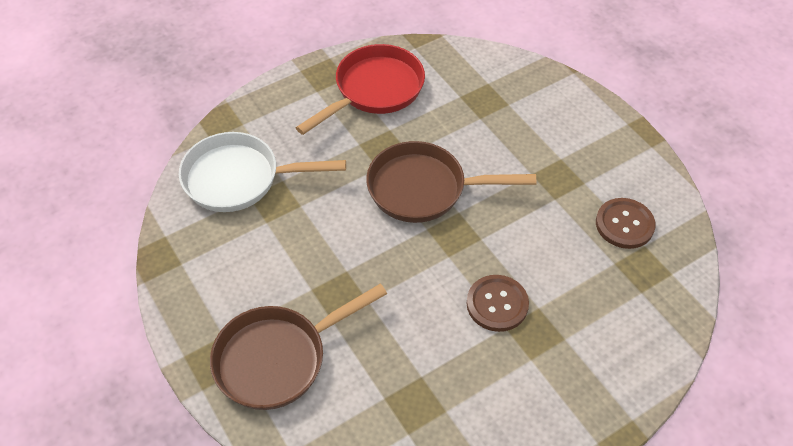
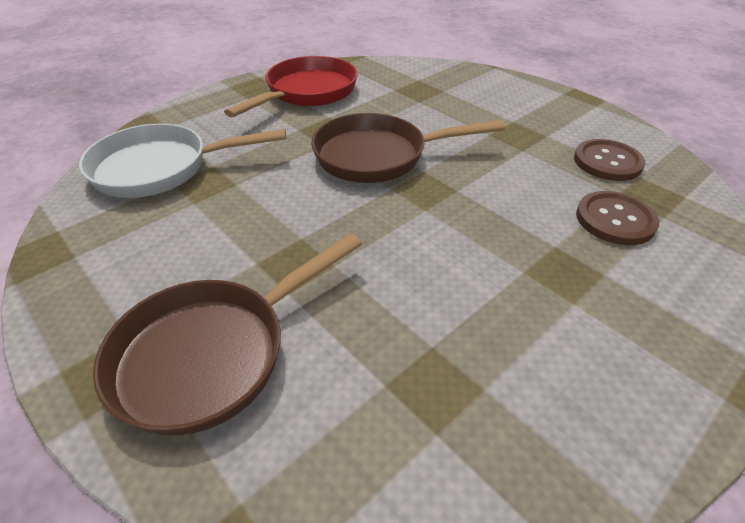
camera: 10 degrees left, 10 degrees down
brown button [467,275,529,332] -> brown button moved to [576,191,659,245]

